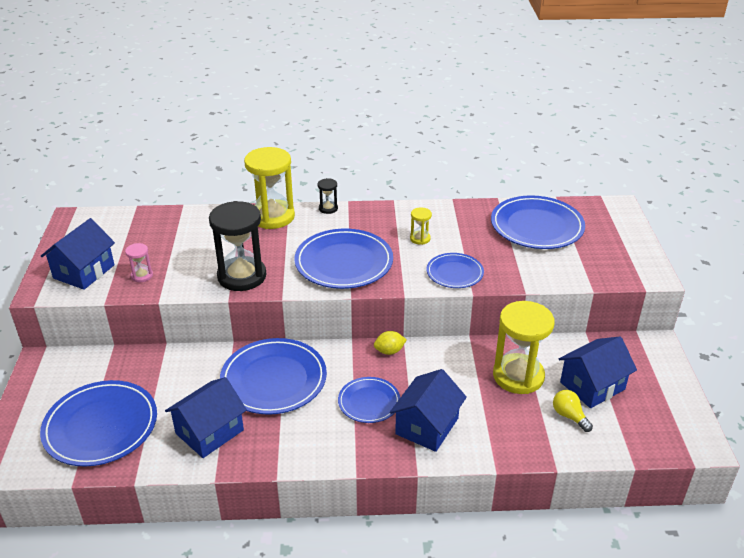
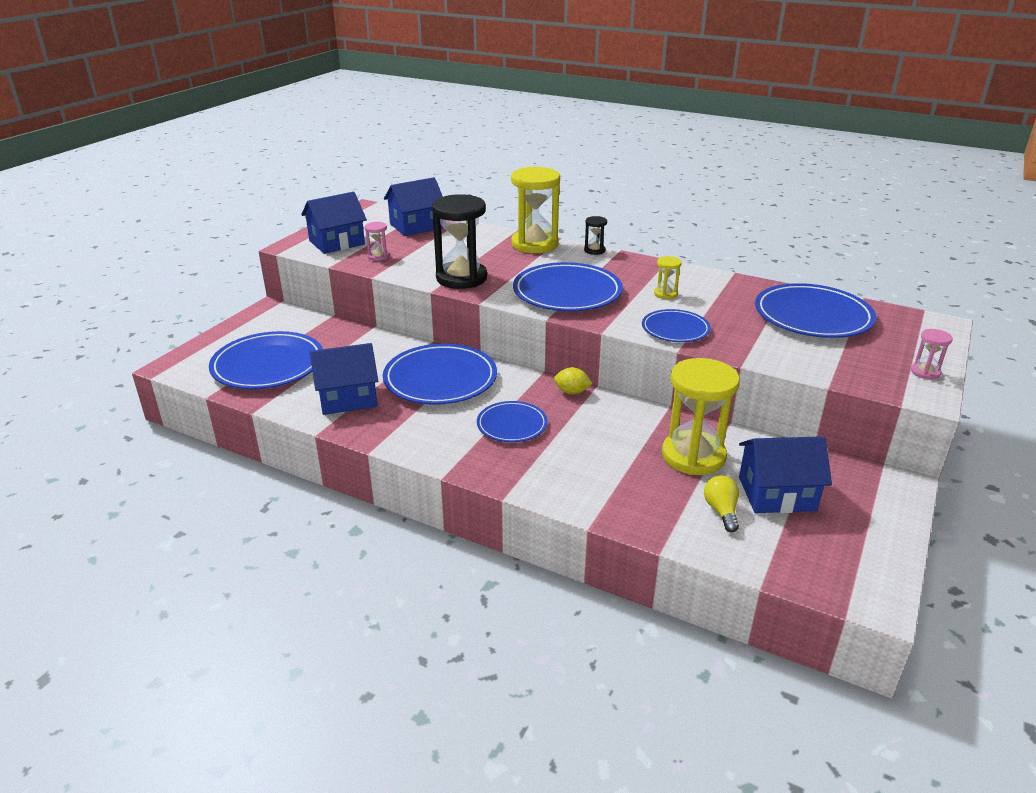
camera: 30 degrees right, 5 degrees down
blue house [389,369,467,452] -> blue house moved to [384,177,443,236]
none -> pink hourglass [911,329,953,380]

